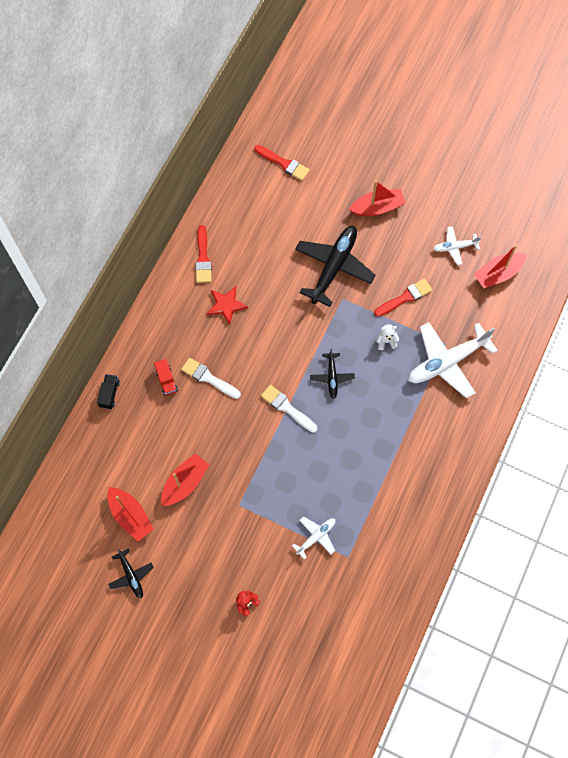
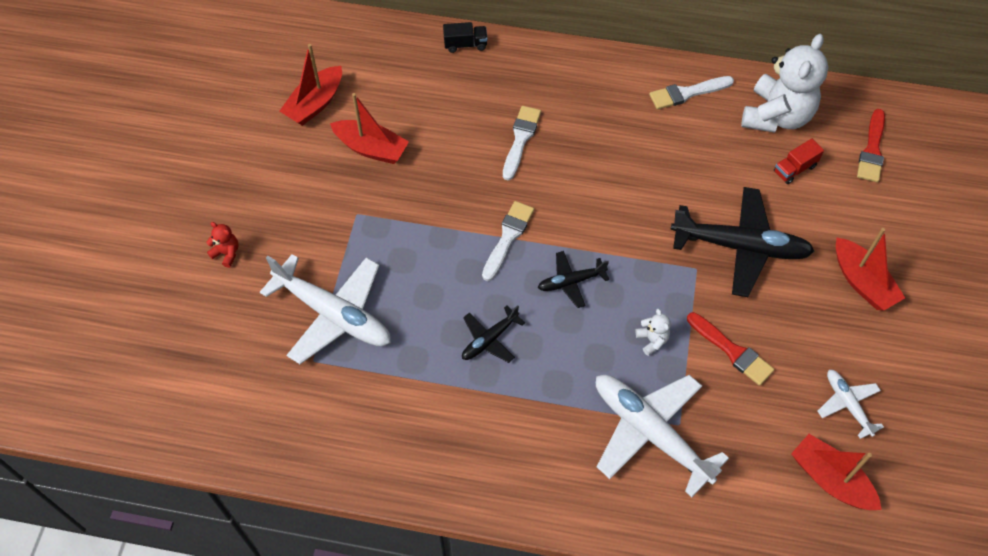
camera: 75 degrees right, 10 degrees down
black plane [108,548,154,598] -> black plane moved to [462,305,525,363]
red truck [154,359,178,396] -> red truck moved to [774,139,824,184]
red brush [195,225,212,283] -> white brush [649,76,734,109]
red star [207,286,248,325] -> none
white plane [292,516,335,560] -> white plane [260,254,391,364], size x1.96
none -> white teddy bear [741,34,828,133]

